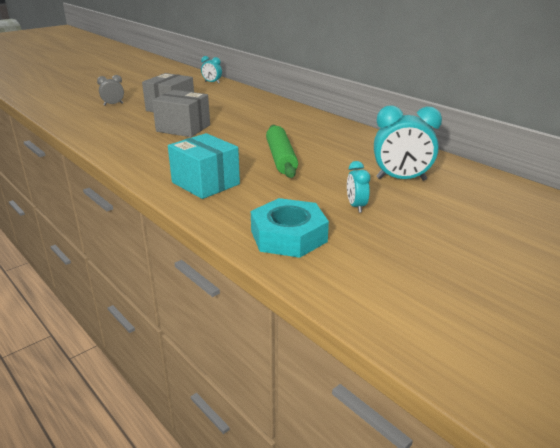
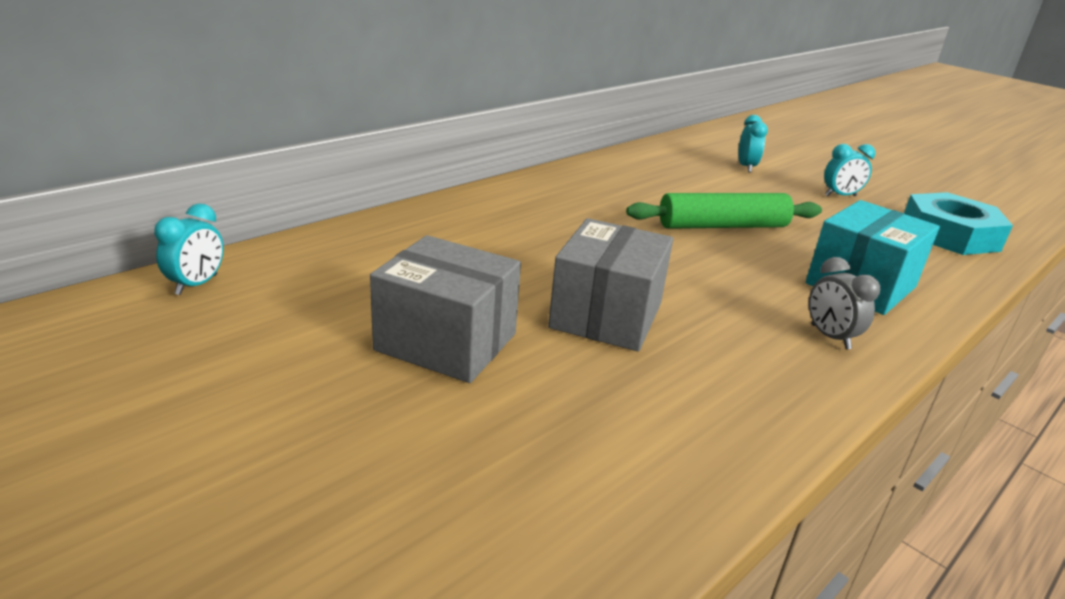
camera: 95 degrees left, 0 degrees up
grey clock [97,75,124,106] -> grey clock moved to [809,257,880,350]
turquoise clock [374,106,442,181] -> turquoise clock [738,115,768,172], size x0.54

